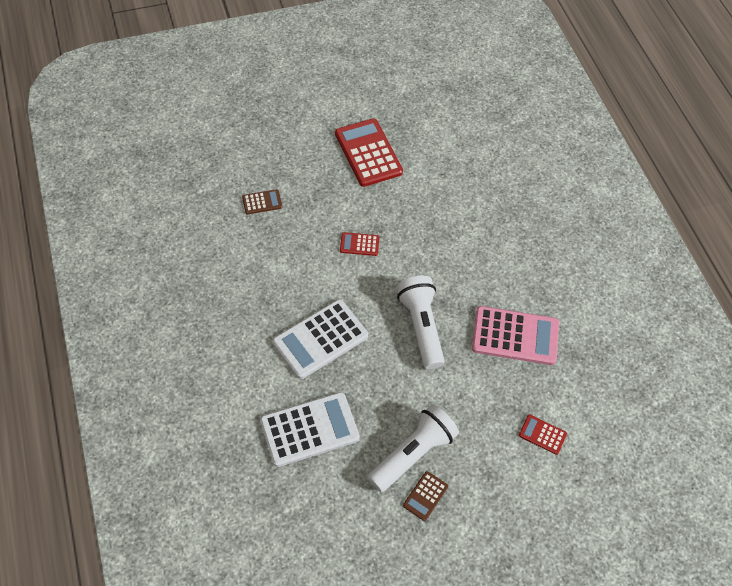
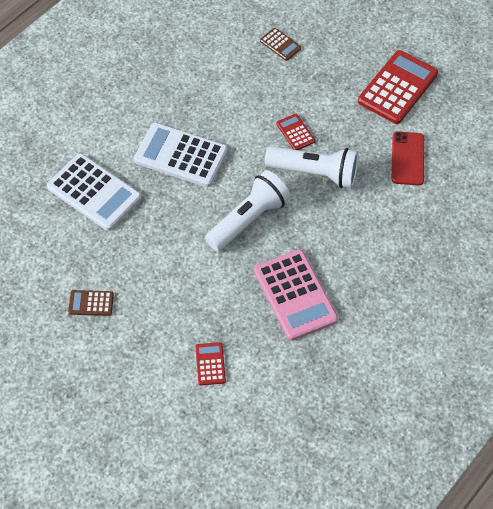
camera: 60 degrees right, 0 degrees up
white flashlight [368,404,459,492] -> white flashlight moved to [265,146,358,188]
none -> red phone [392,131,424,185]

